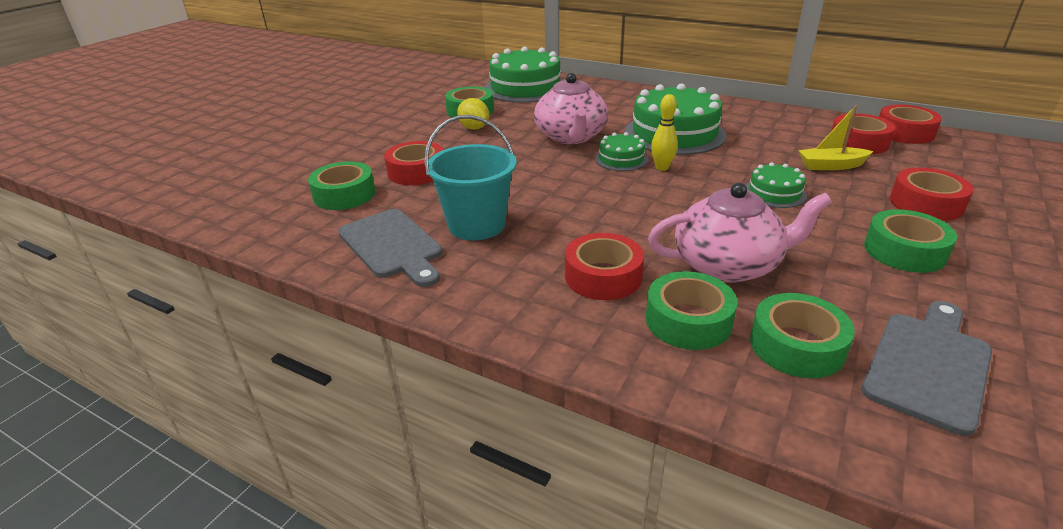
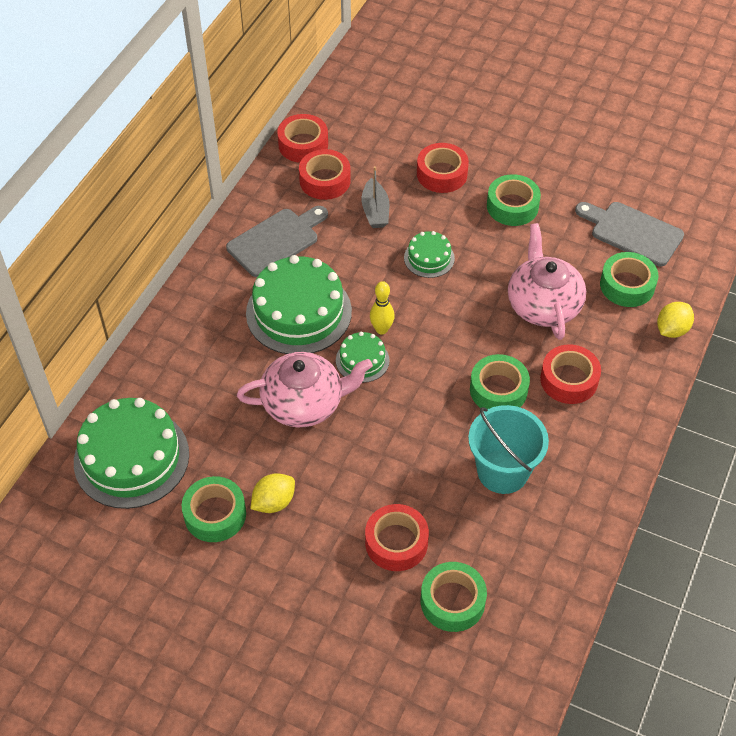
camera: 95 degrees left, 20 degrees up
grey cutting board [338,209,443,287] -> grey cutting board moved to [226,206,328,277]
green tape [646,271,738,350] -> green tape moved to [470,354,530,409]
yellow boat [798,106,873,170] -> grey boat [362,166,389,228]
none -> yellow lemon [657,302,694,338]

